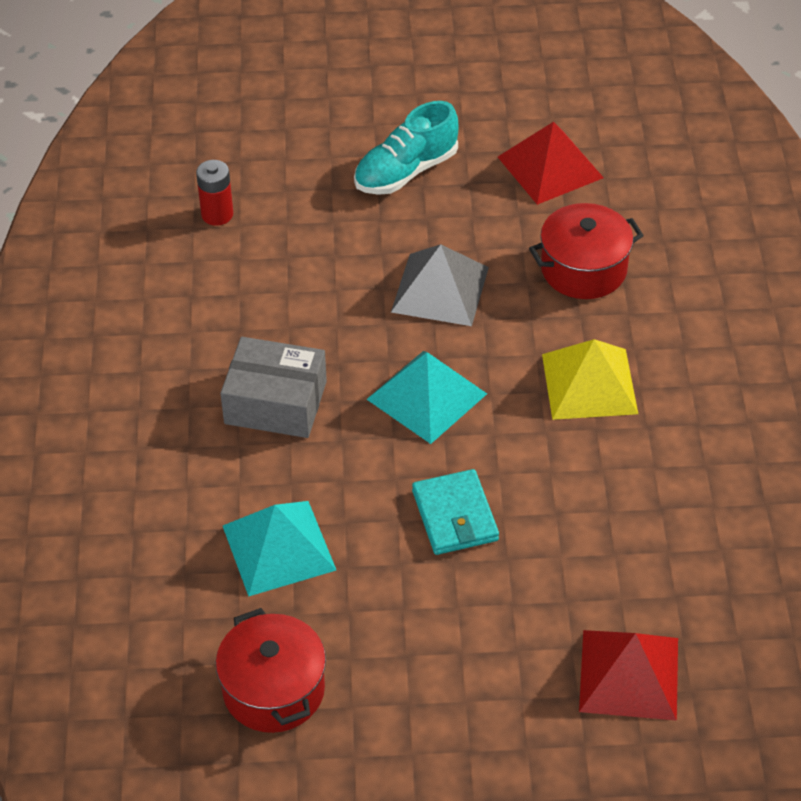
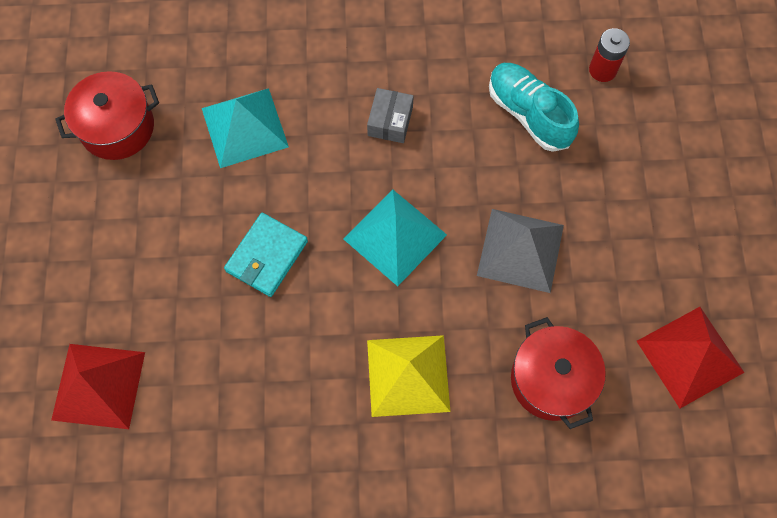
camera: 90 degrees right, 20 degrees up
grey box [220,337,327,438] -> grey box [367,88,414,143], size x0.60
turquoise shoe [354,101,458,195] -> turquoise shoe moved to [489,63,579,152]
turquoise wallet [412,469,499,555] -> turquoise wallet turned 45 degrees counterclockwise [224,213,308,297]

